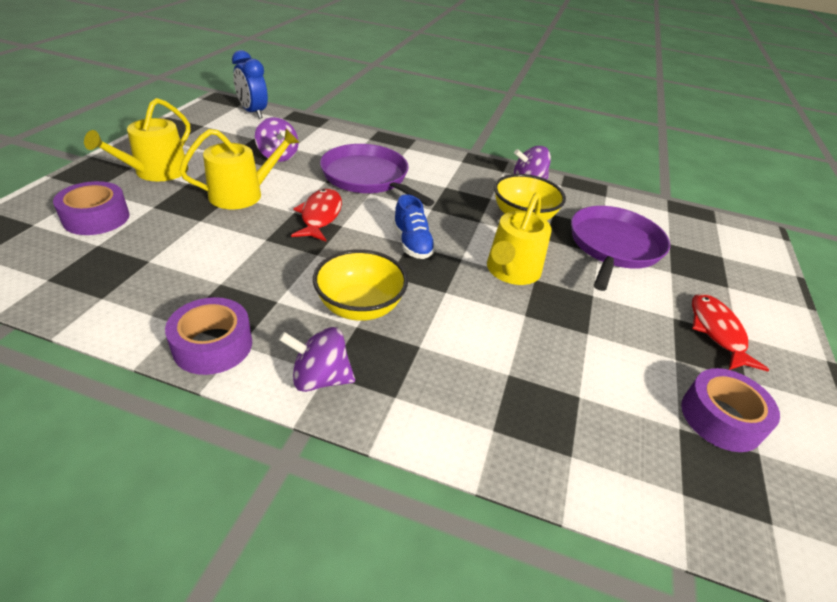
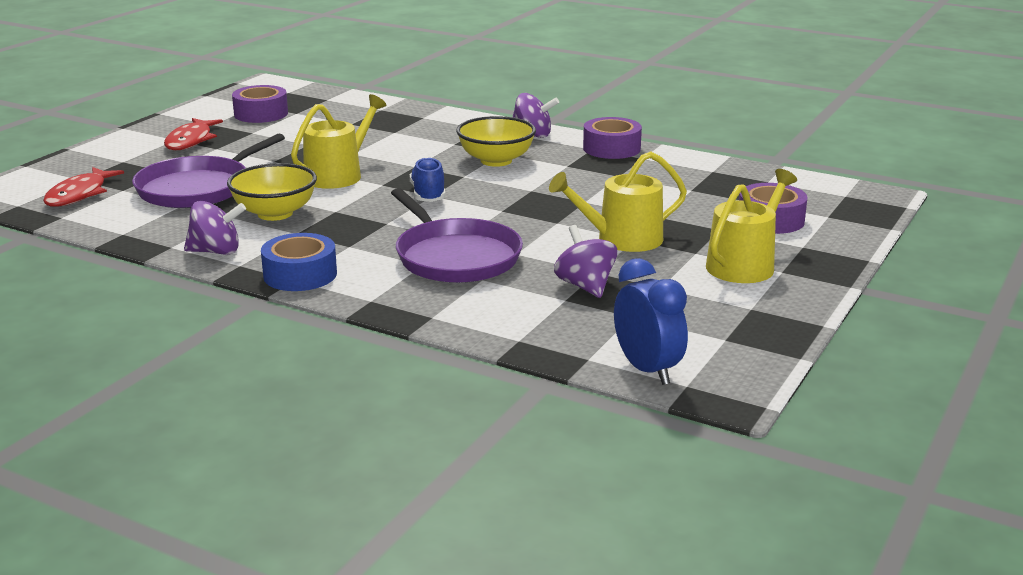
camera: 165 degrees left, 15 degrees down
red fish [291,188,342,241] -> red fish moved to [43,167,124,206]
none -> blue tape [261,233,337,291]

